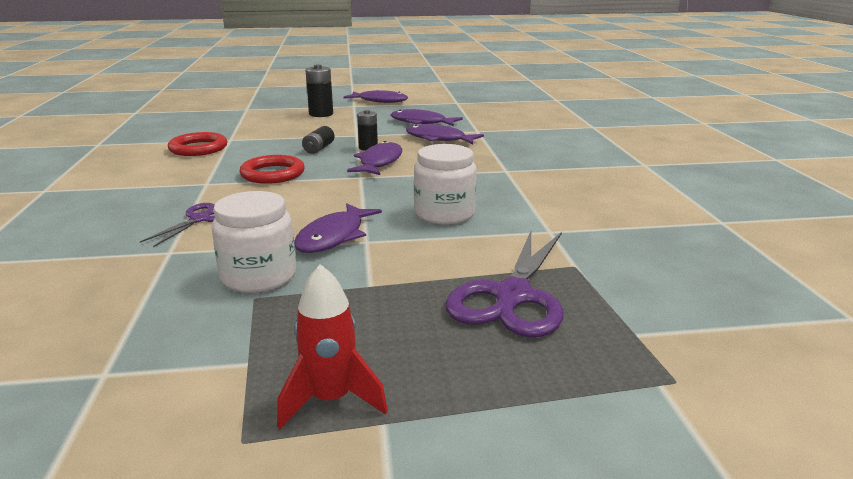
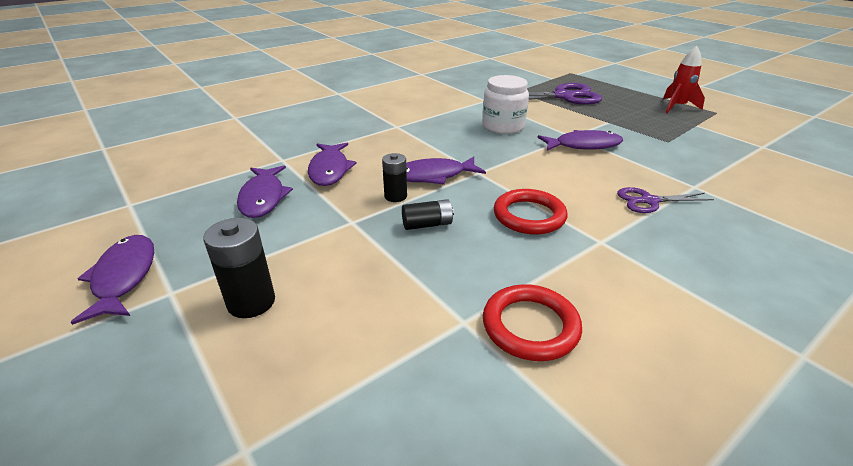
camera: 120 degrees left, 10 degrees up
white jar [212,191,296,293] -> none

